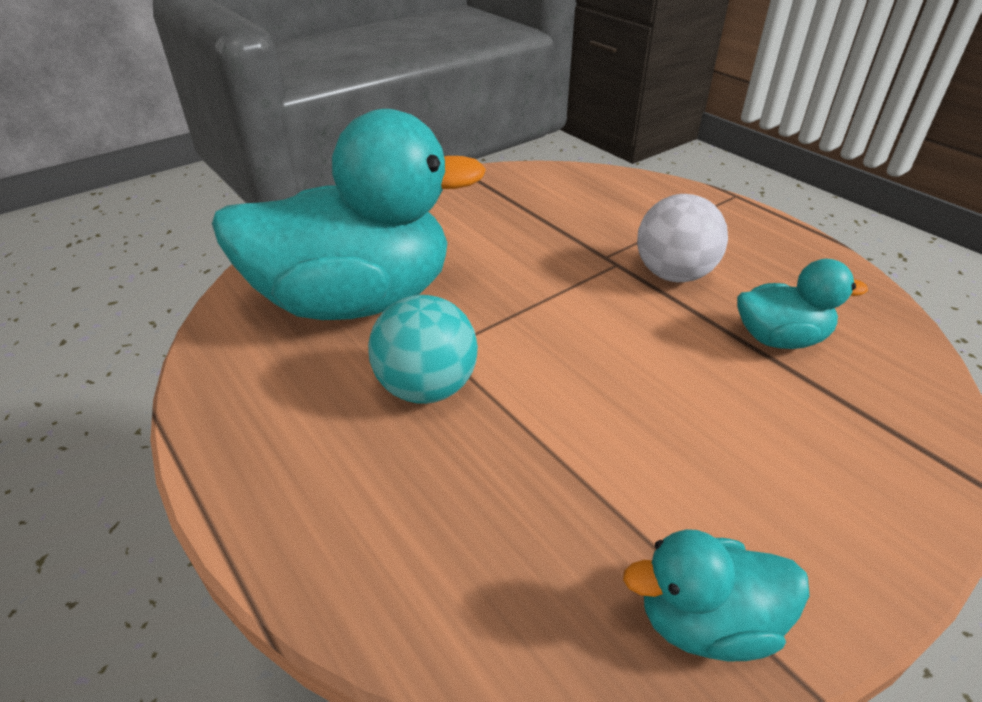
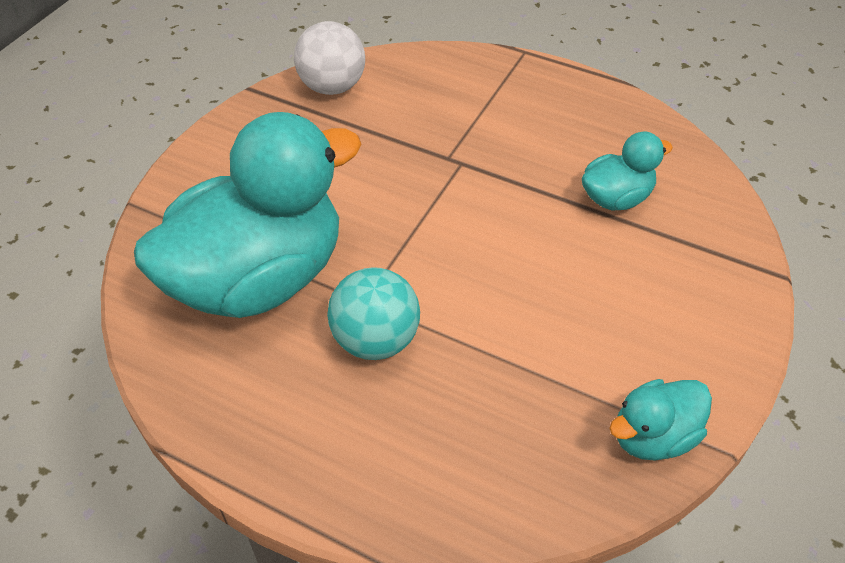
camera: 25 degrees left, 10 degrees up
white ball [637,194,728,282] -> white ball moved to [294,21,365,95]

